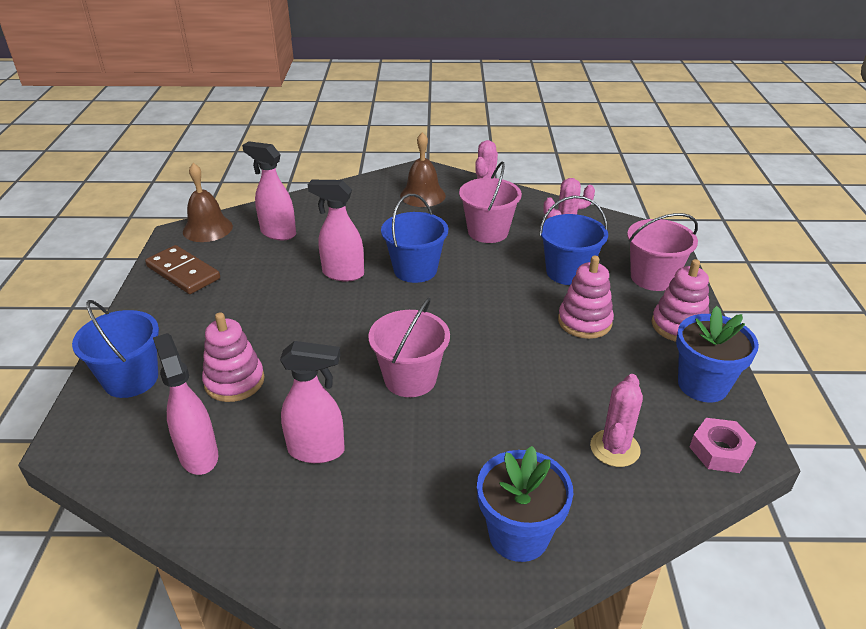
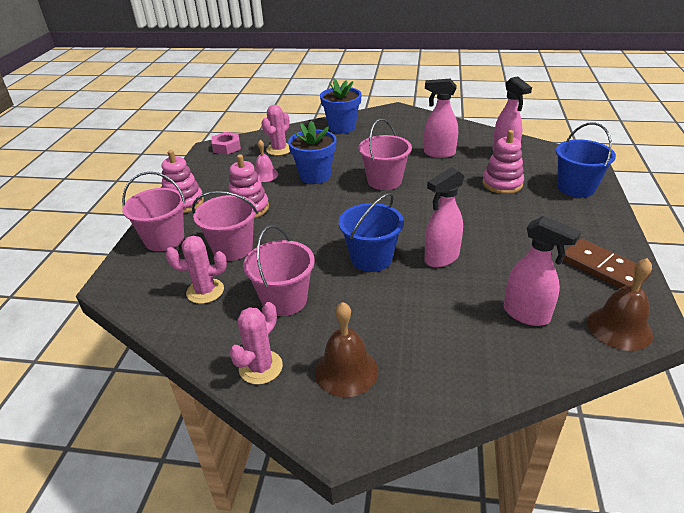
camera: 170 degrees left, 0 degrees up
pink spray bottle [308,180,364,281] -> pink spray bottle turned 120 degrees clockwise [425,167,465,268]
blue bucket [539,196,608,285] -> pink bucket [192,191,257,261]
blue flower pot [676,306,759,402] -> blue flower pot moved to [288,120,337,184]
none -> pink bell [255,140,278,182]

